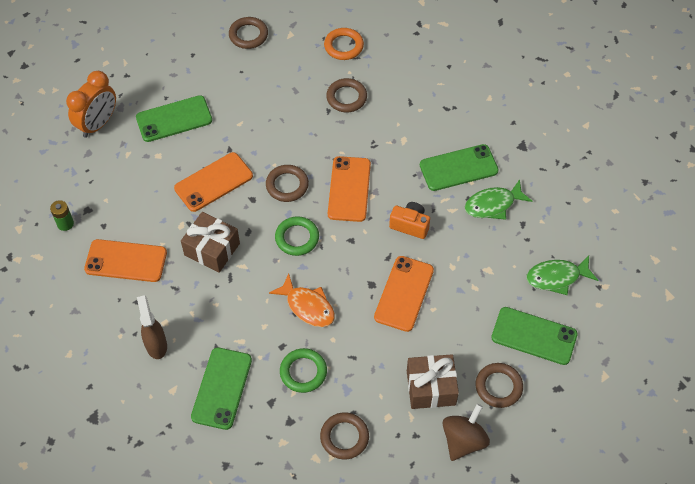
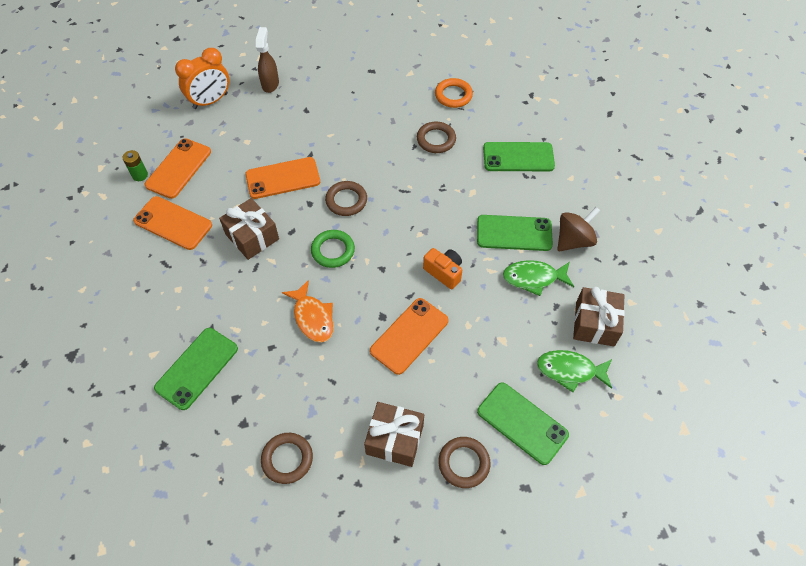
camera: 20 degrees right, 0 degrees up
green phone [136,95,212,142] -> green phone moved to [483,142,555,171]
brown spray bottle [137,295,167,359] -> brown spray bottle moved to [256,27,279,93]
brown ring [229,17,268,49] -> none
green ring [280,348,327,393] -> none
orange phone [328,156,371,222] -> orange phone moved to [145,138,211,199]
brown spinning top [443,404,490,461] -> brown spinning top moved to [557,207,600,251]
none -> brown gift [573,287,625,346]

